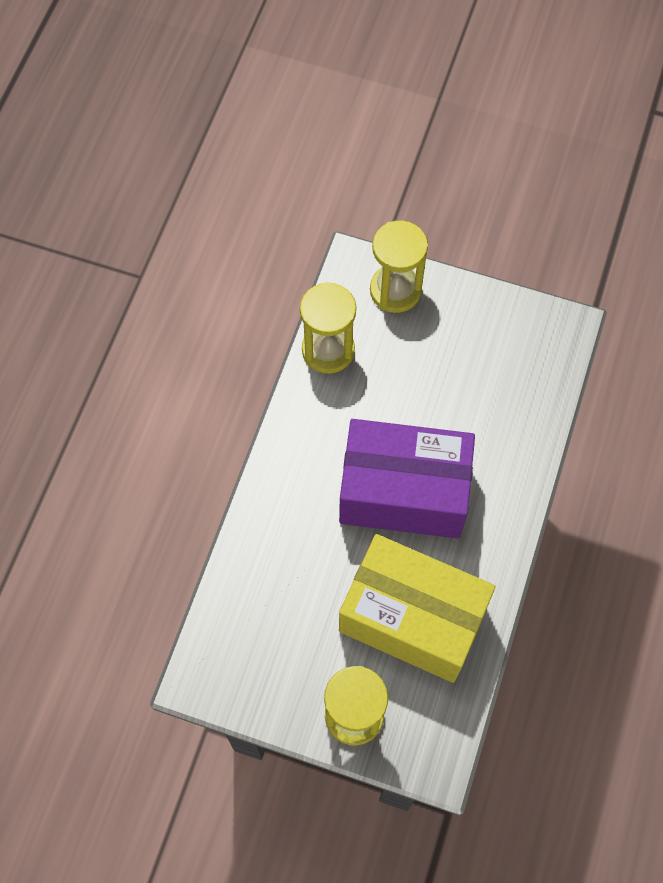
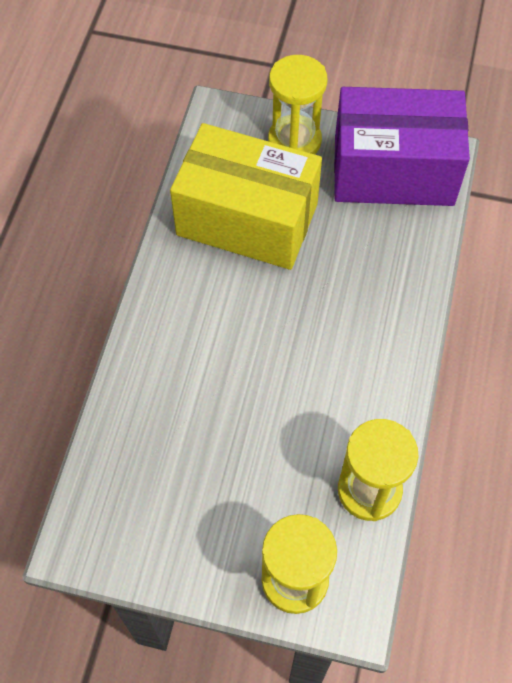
camera: 175 degrees right, 5 degrees down
purple box [339,419,475,538] -> purple box moved to [334,87,470,206]

